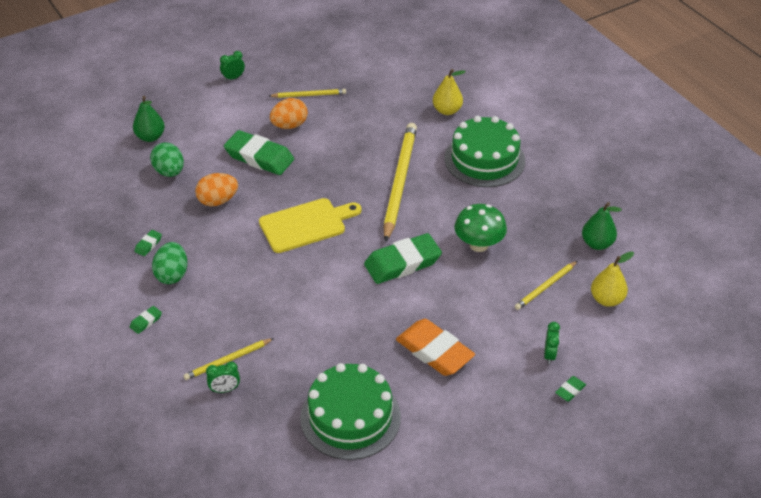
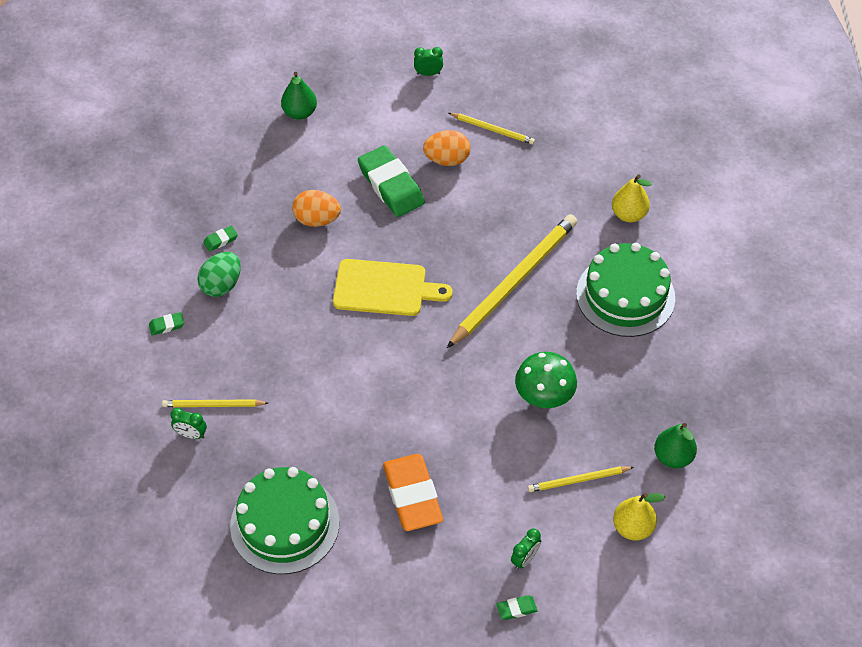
camera: 30 degrees right, 10 degrees up
green egg [150,143,184,177] -> none
green eraser [364,233,442,284] -> none

